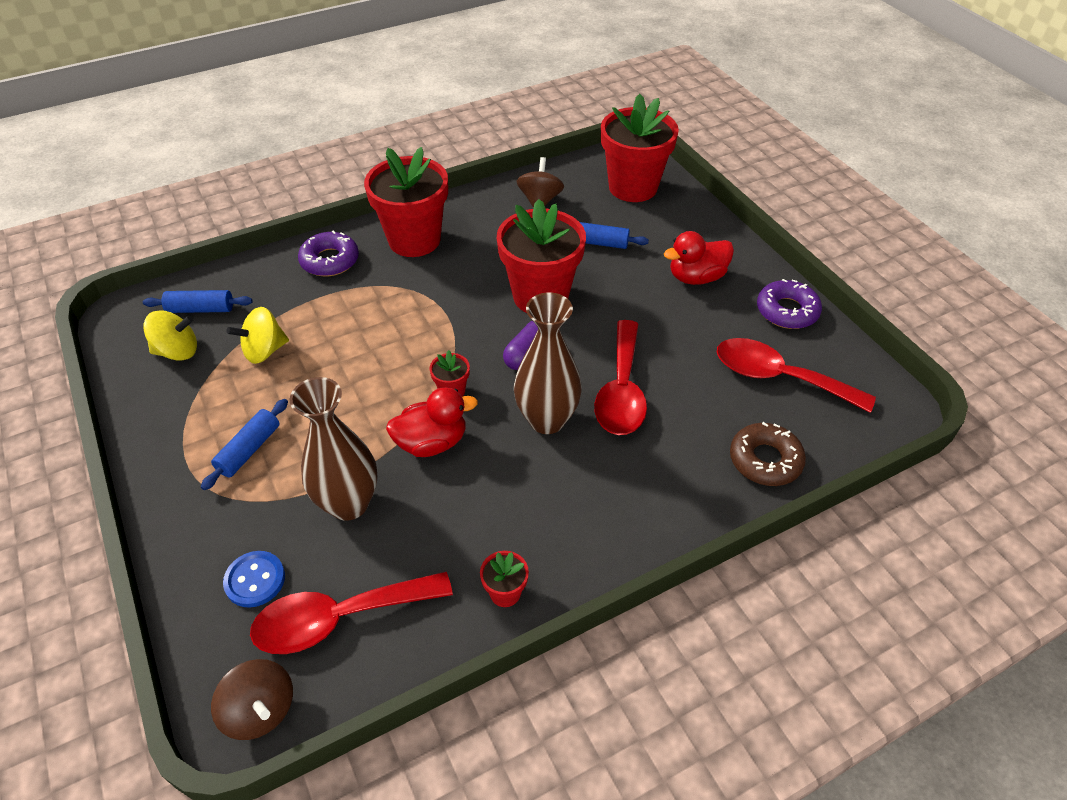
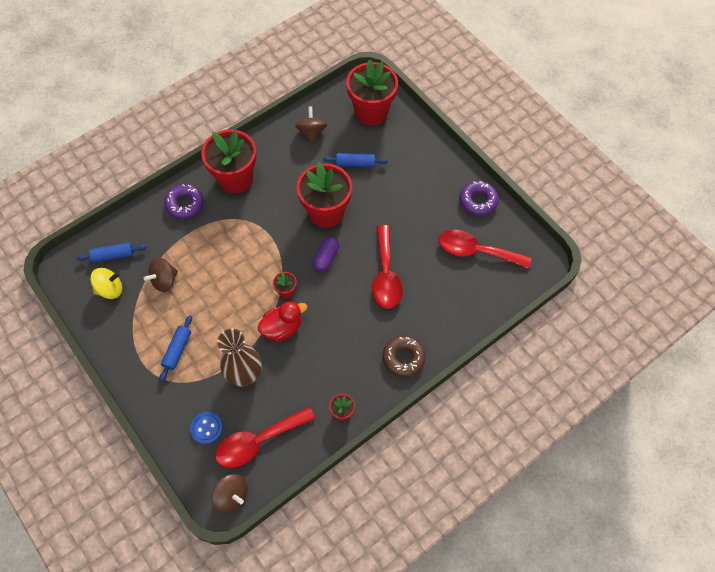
camera: 10 degrees left, 15 degrees up
yellow spinning top [226,307,289,364] -> brown spinning top [144,257,178,292]
brown vase [514,292,582,434] -> none
red duck [664,231,734,285] -> none
brown donut [730,422,806,486] -> brown donut moved to [383,336,426,377]

